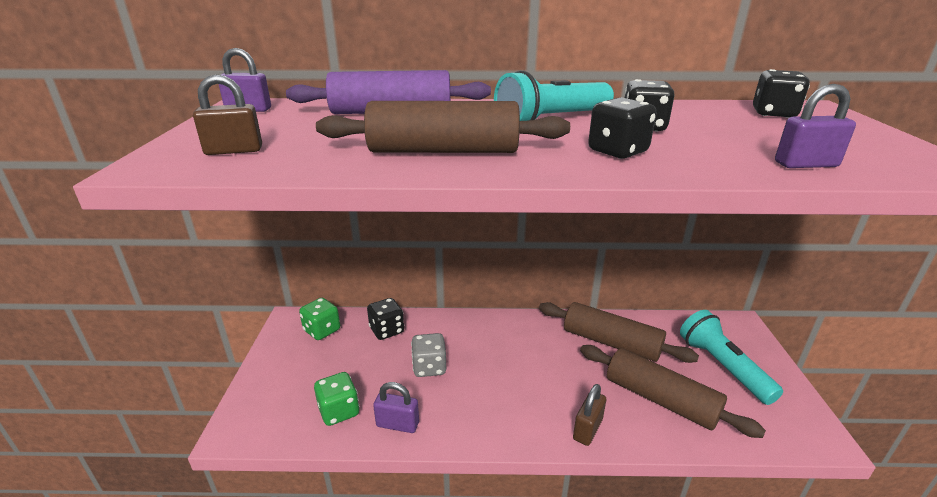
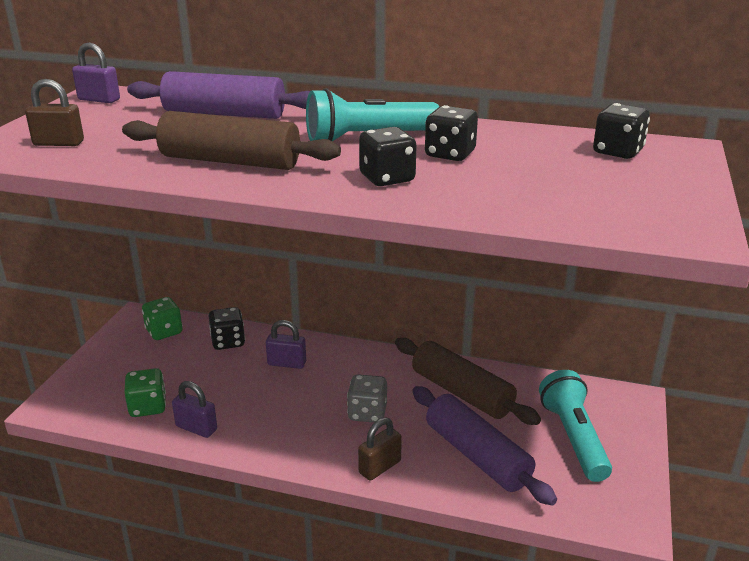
camera: 15 degrees right, 0 degrees up
grey dice [411,333,446,377] -> grey dice moved to [347,374,387,423]
brown rolling pin [580,345,766,438] -> purple rolling pin [412,386,557,506]
purple padlock [775,84,856,168] -> purple padlock moved to [266,320,306,369]

